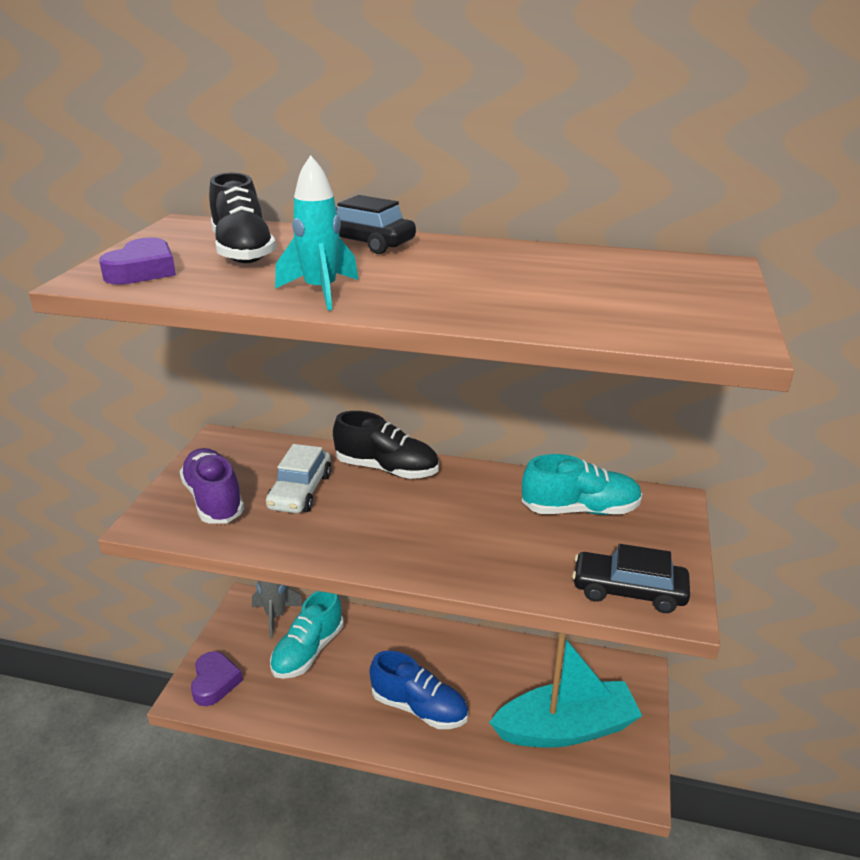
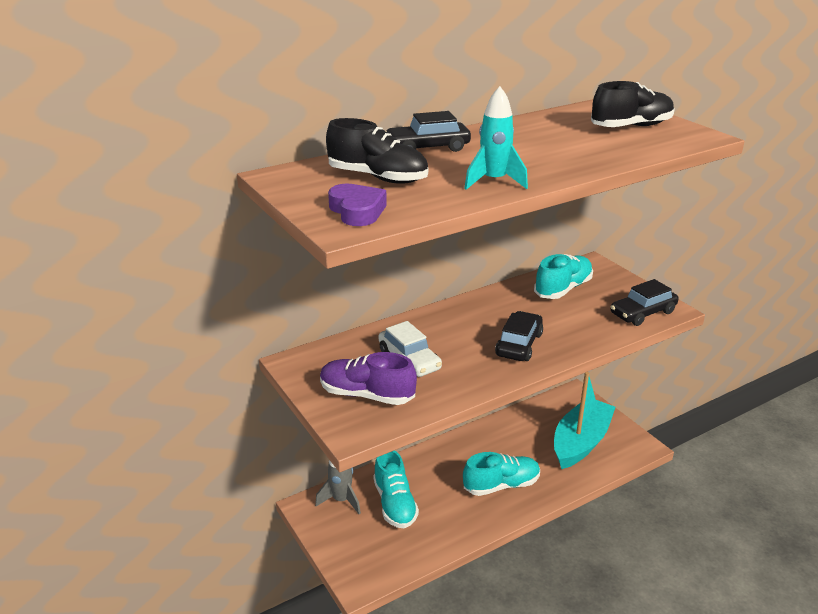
camera: 45 degrees left, 0 degrees up
purple heart [191,651,243,706] -> none
black shoe [333,411,439,479] -> black shoe moved to [591,81,675,127]
blue shoe [370,650,468,729] -> turquoise shoe [463,452,540,496]
none -> black car [495,311,543,361]

